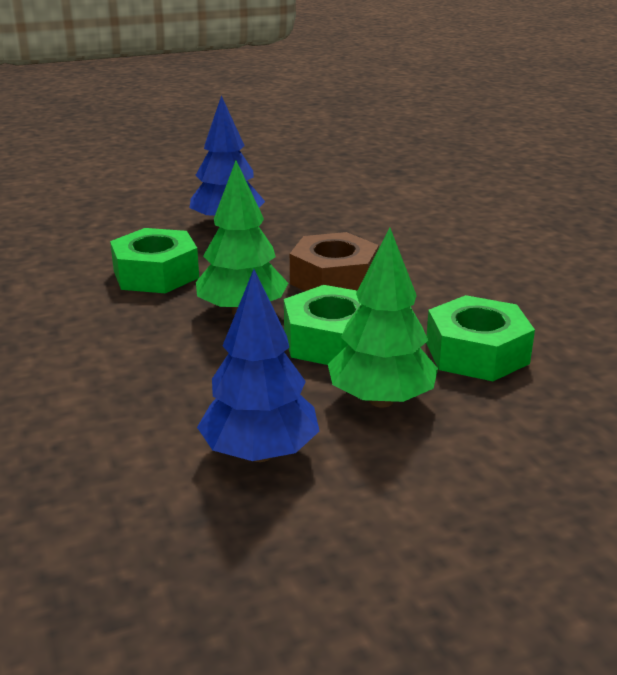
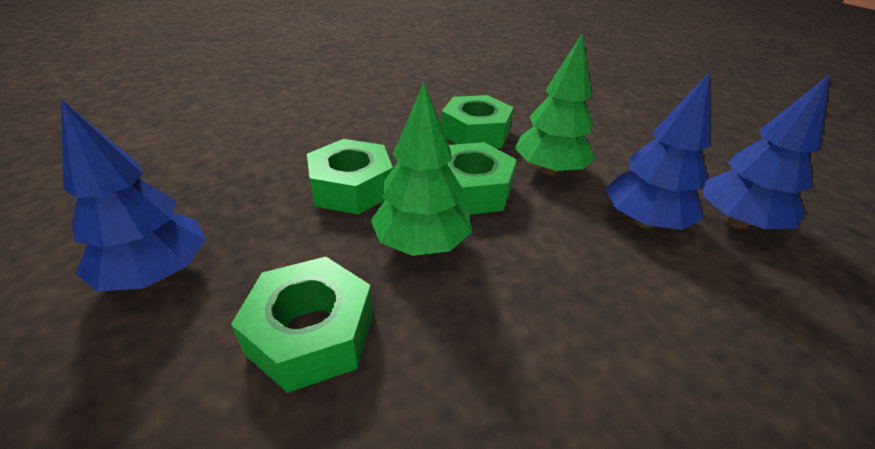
camera: 95 degrees left, 10 degrees up
brown nut [290,232,379,291] -> green nut [307,139,393,215]
none -> blue tree [703,74,830,229]

